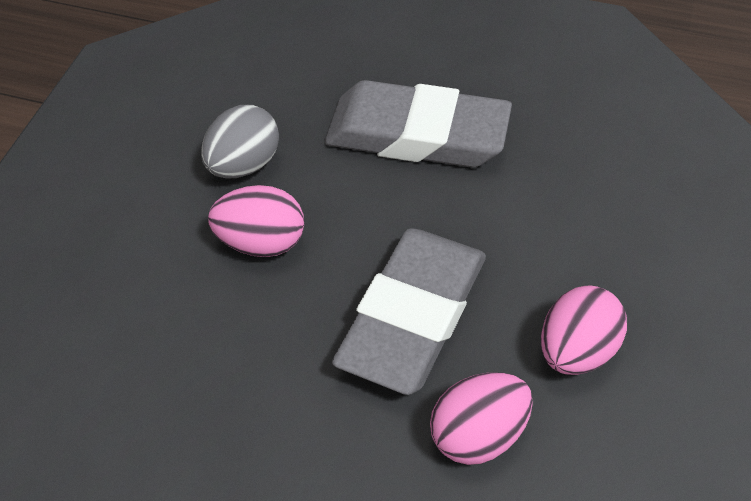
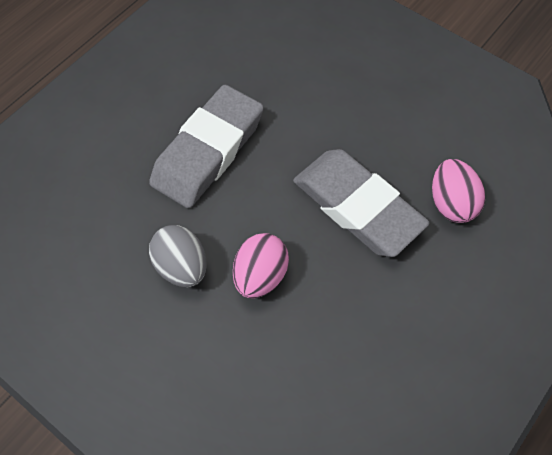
camera: 70 degrees left, 10 degrees up
pink egg [541,285,627,375] -> none

